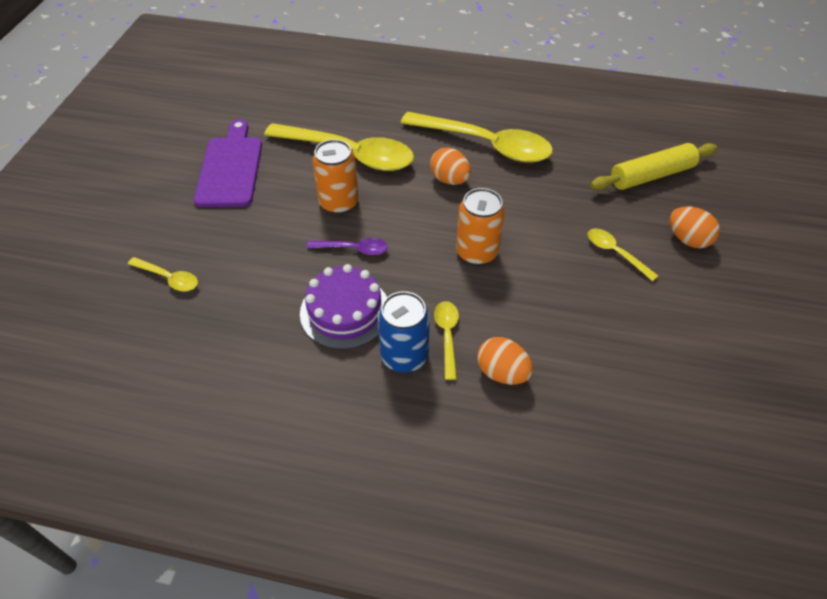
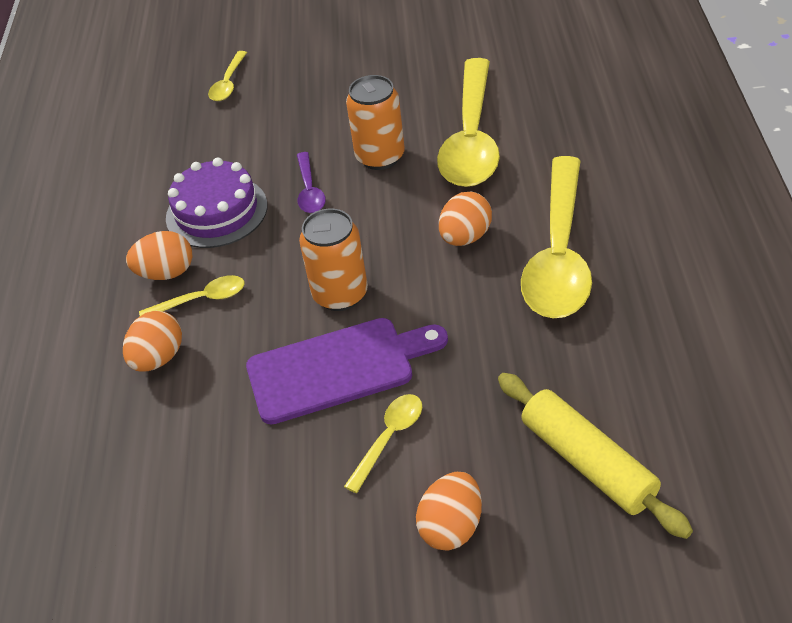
camera: 80 degrees right, 5 degrees down
purple cutting board [194,119,262,207] -> purple cutting board moved to [246,318,448,425]
blue can [378,291,430,373] -> orange egg [126,231,192,280]

